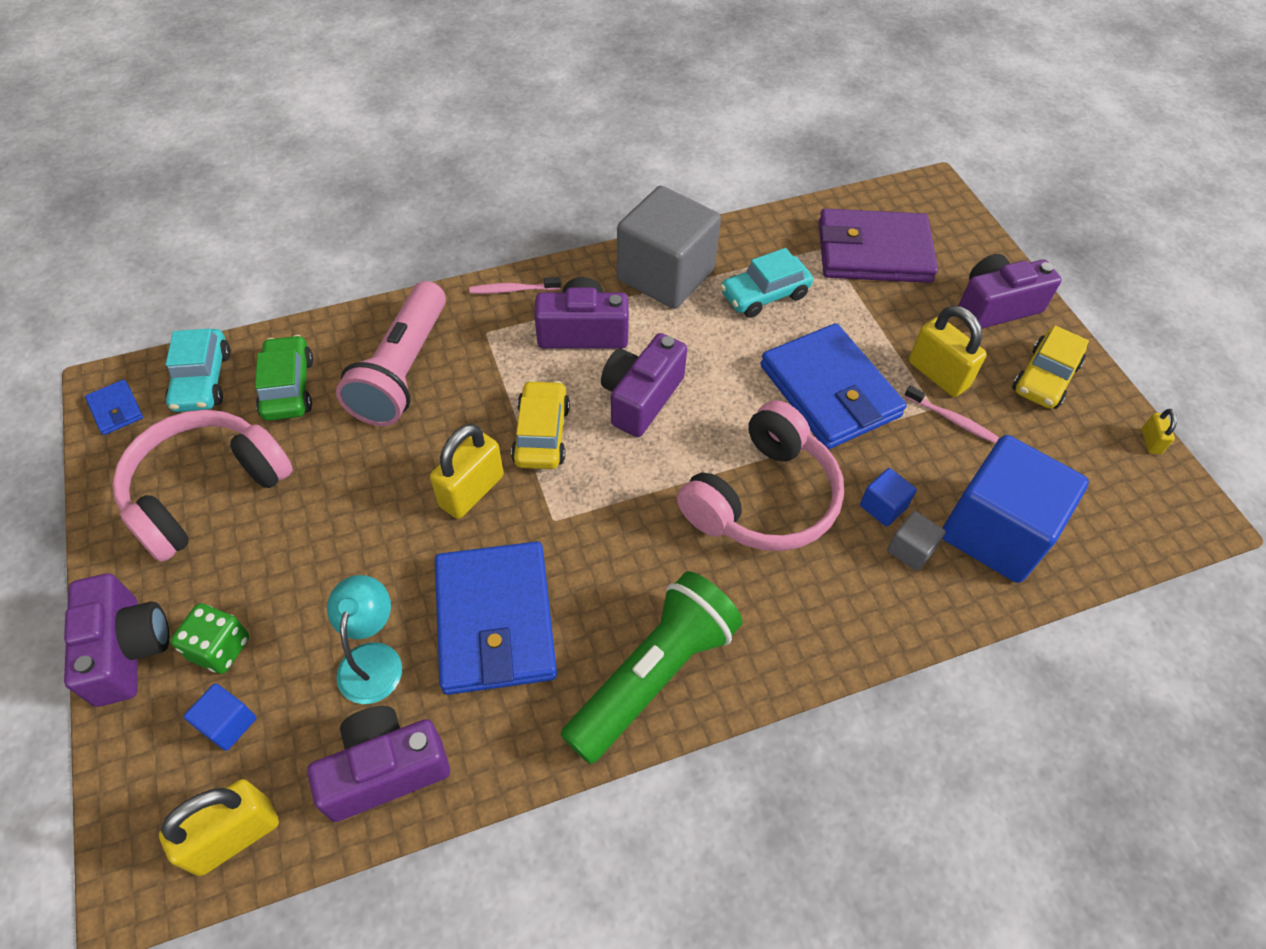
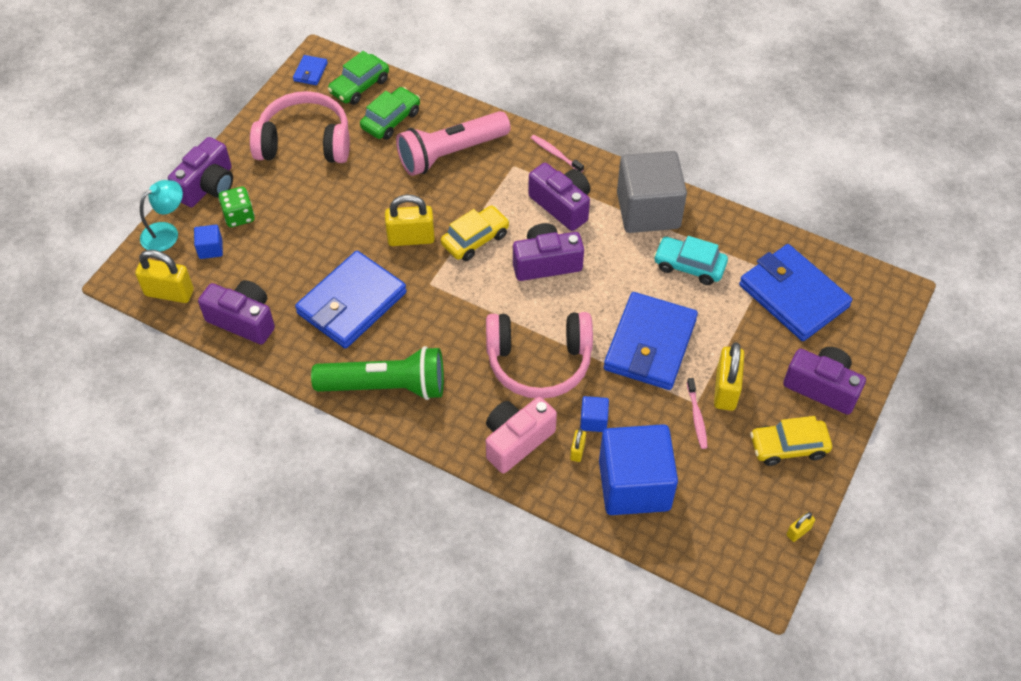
camera: 50 degrees right, 0 degrees up
turquoise car [165,329,231,412] -> green car [328,51,389,105]
turquoise lamp [327,575,402,704] -> turquoise lamp moved to [140,180,183,252]
purple wallet [819,209,938,283] -> blue wallet [739,244,852,341]
grey cube [887,511,946,571] -> yellow padlock [570,429,586,462]
none -> pink camera [486,397,557,473]

